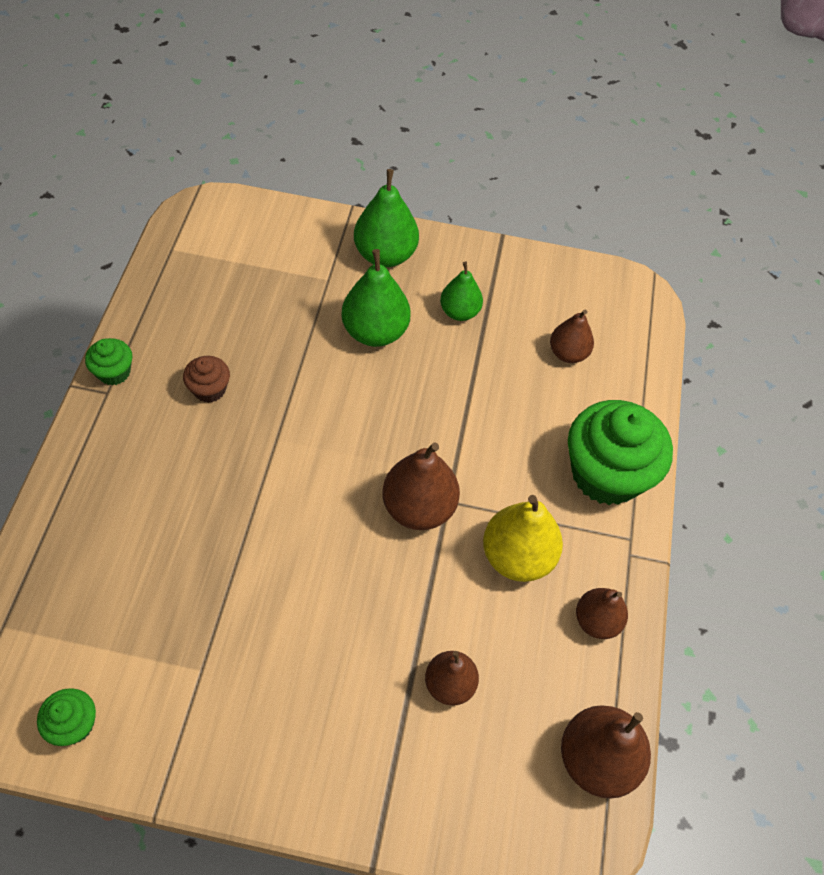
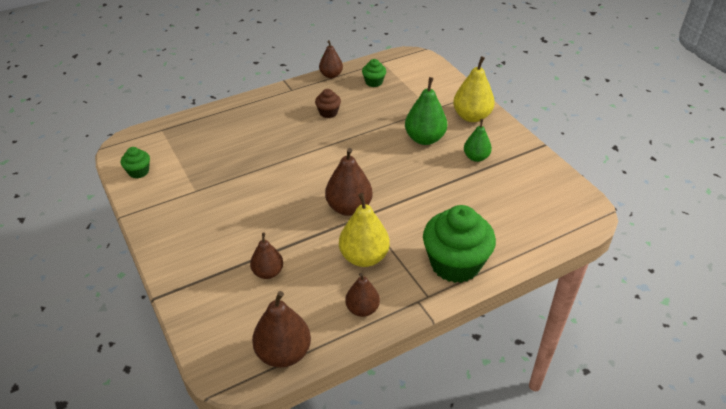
camera: 55 degrees right, 15 degrees down
green cupcake [85,338,132,385] -> green cupcake moved to [362,59,386,87]
green pear [354,169,419,267] -> yellow pear [453,56,495,122]
brown pear [550,310,594,363] -> brown pear moved to [319,40,343,78]

